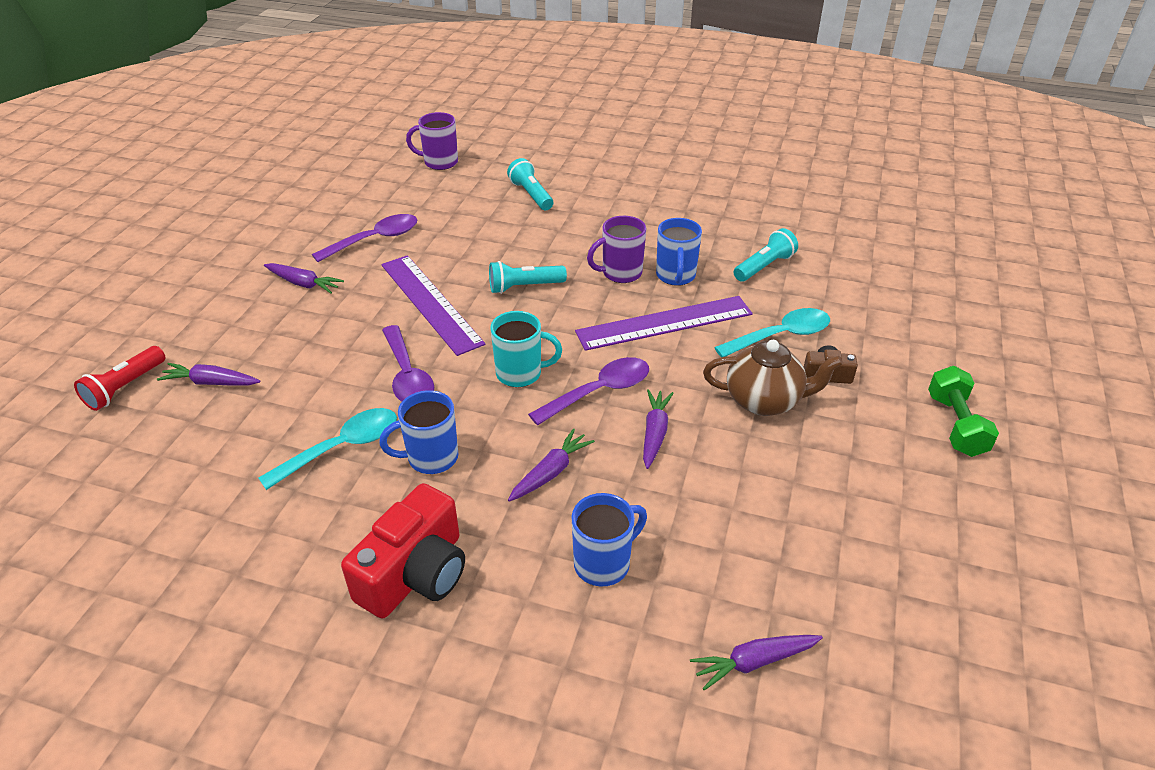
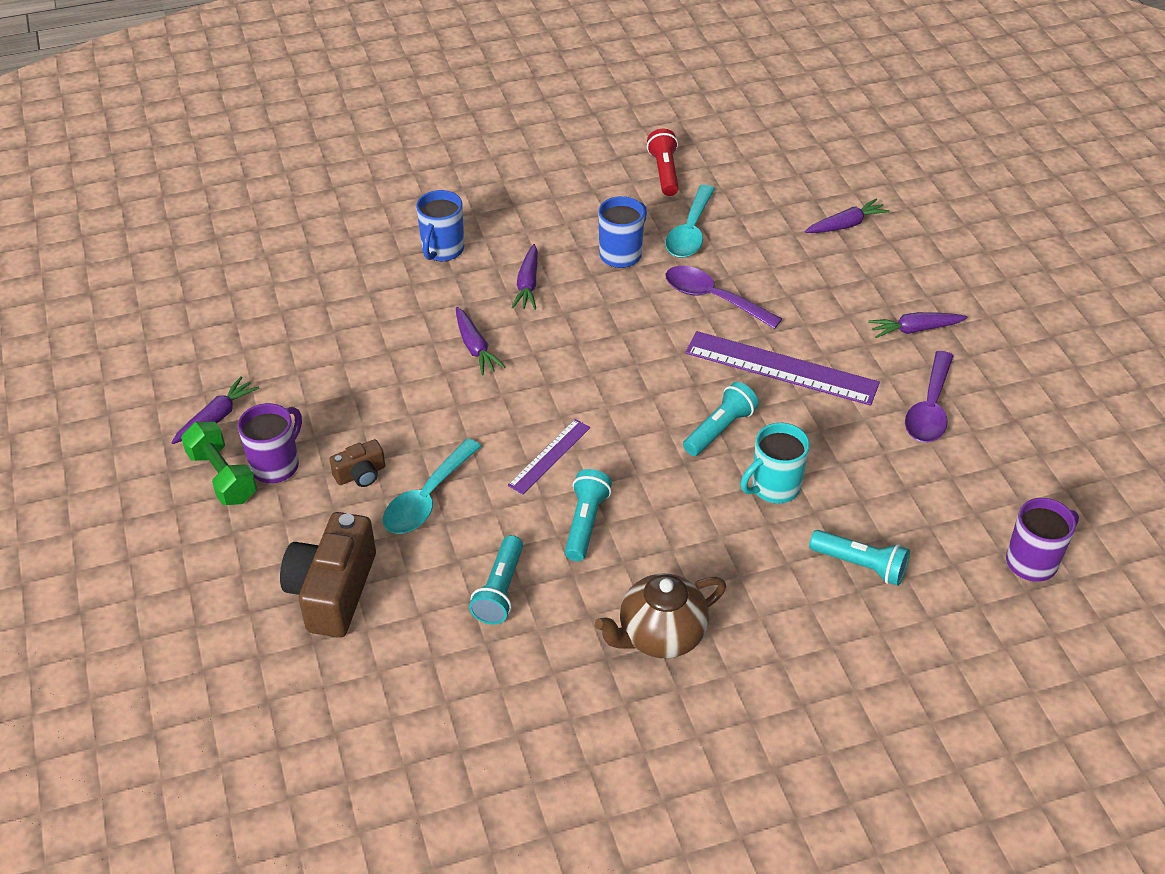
camera: 145 degrees right, 5 degrees up
red flashlight [74,346,166,411] -> red flashlight moved to [647,129,679,196]
red camera [341,483,465,619] -> none
turquoise mug [490,311,562,387] -> turquoise mug moved to [741,423,810,503]
purple spoon [528,357,649,425] -> none
purple ruler [575,296,753,351] -> purple ruler [508,419,590,495], size x0.55
purple mug [587,216,646,283] -> purple mug moved to [238,403,302,483]
blue mug [656,218,702,286] -> turquoise flashlight [565,469,612,561]
purple carrot [690,635,823,691] -> purple carrot moved to [171,376,259,444]
brown teapot [703,340,843,416] -> brown teapot moved to [595,573,726,658]
none -> brown camera [280,512,376,638]

